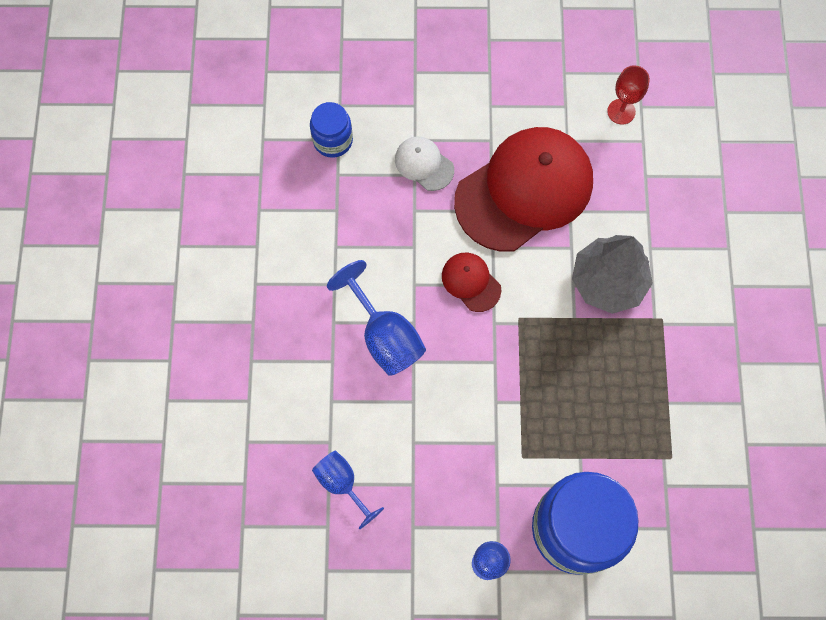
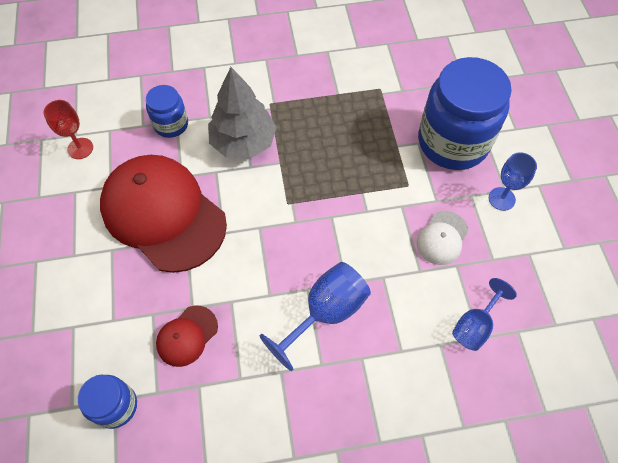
camera: 100 degrees left, 10 degrees down
white cap [395,137,454,191] -> white cap moved to [417,211,469,265]
red cap [442,253,501,312] -> red cap moved to [156,306,218,367]
none -> blue jar [146,85,188,138]

